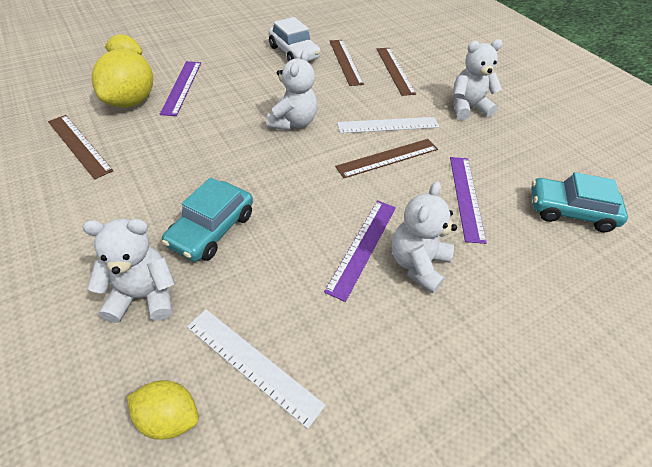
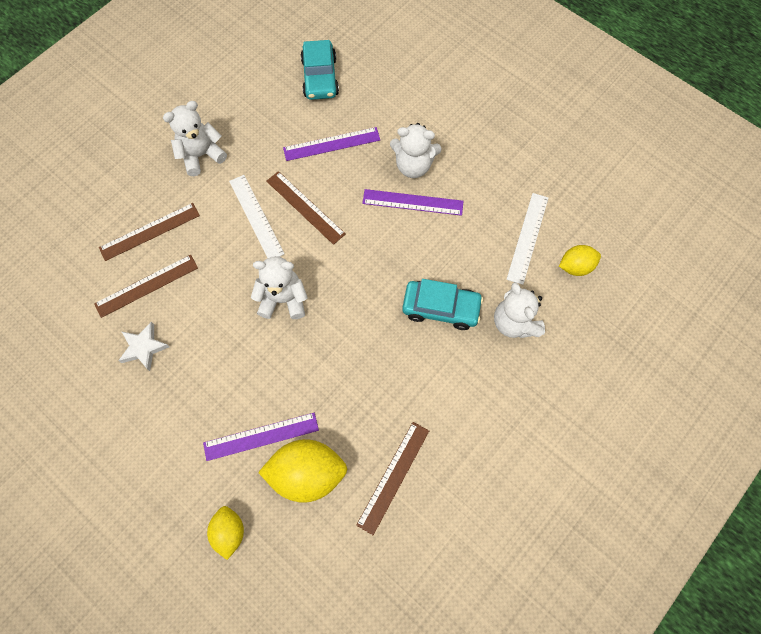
camera: 105 degrees left, 20 degrees up
yellow lemon [127,380,199,440] -> yellow lemon turned 75 degrees clockwise [559,245,601,276]
white car [268,17,321,62] -> white star [118,322,170,371]
white teddy bear [453,39,503,120] -> white teddy bear turned 90 degrees clockwise [163,101,227,176]

